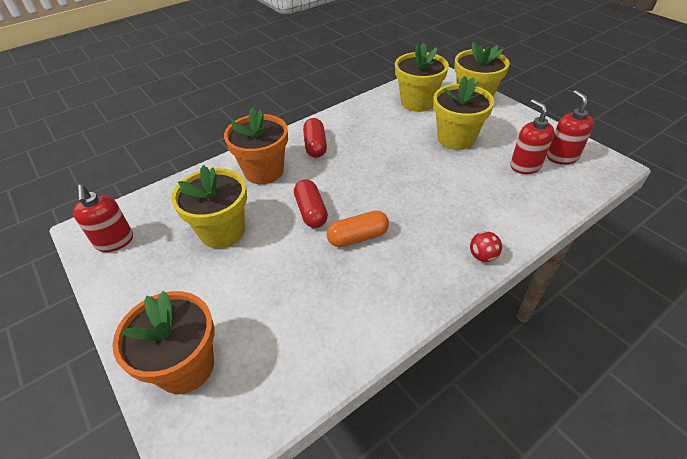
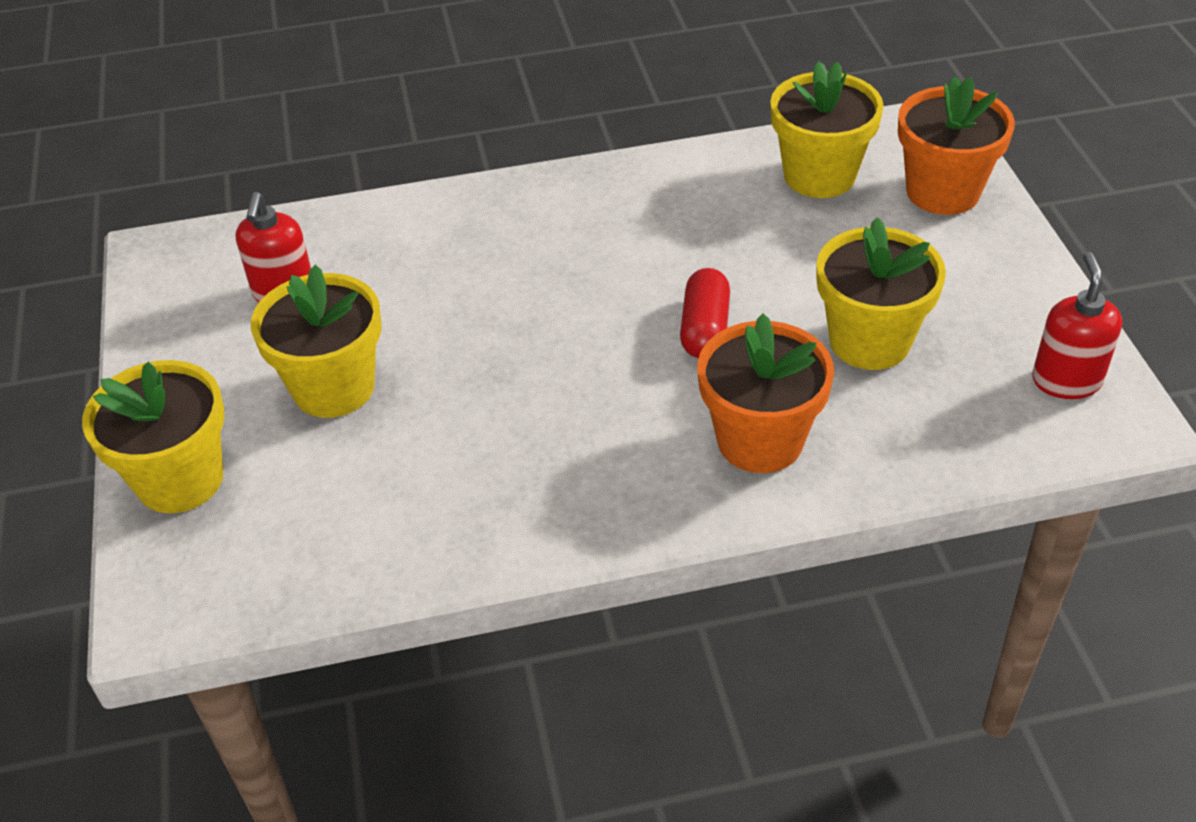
camera: 155 degrees left, 0 degrees up
red capsule [303,118,327,158] -> none
orange capsule [327,211,389,247] -> none
yellow flower pot [395,43,449,112] -> yellow flower pot moved to [770,62,884,198]
red ball [470,231,502,262] -> none
red soap dispenser [547,90,594,165] -> none

